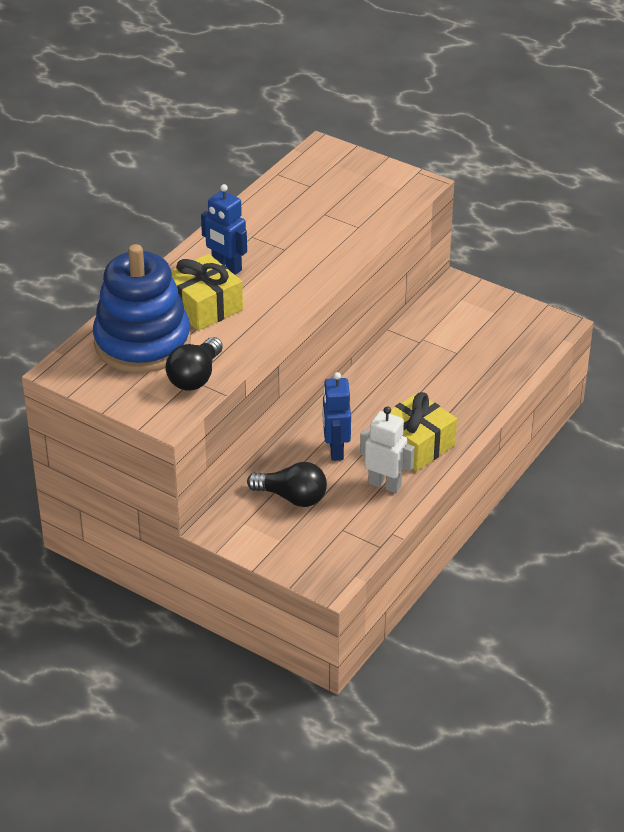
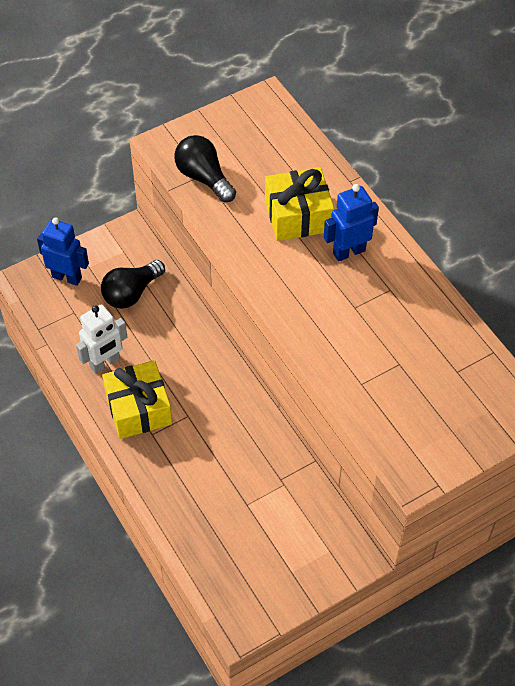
camera: 115 degrees right, 15 degrees up
blue stacking toy [93,244,191,373] -> none
blue robot [322,372,351,461] -> blue robot moved to [37,217,89,286]

